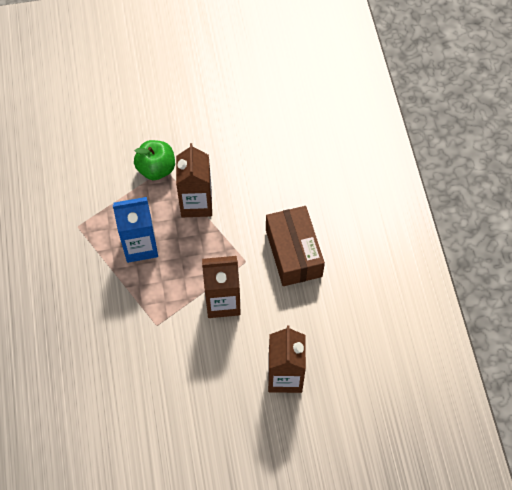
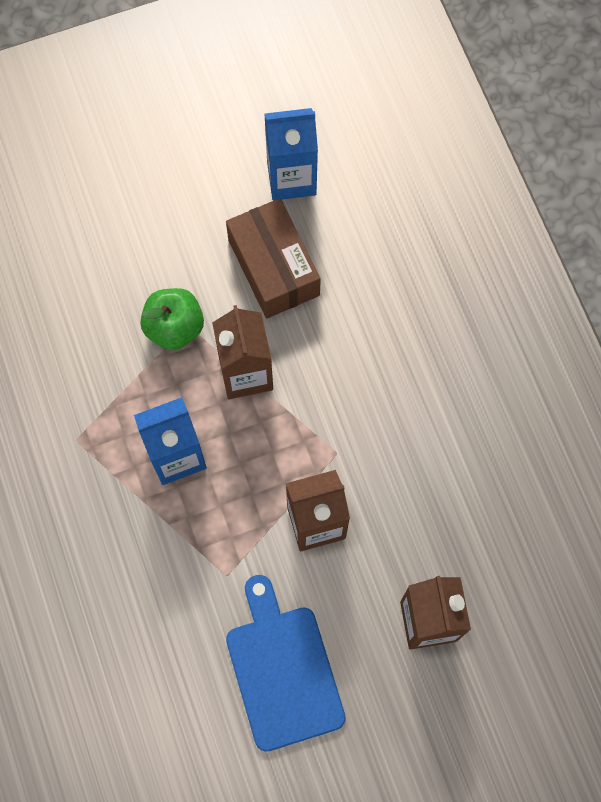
camera: 10 degrees left, 10 degrees up
brown box [266,206,325,286] -> brown box moved to [226,198,321,319]
none -> blue cutting board [226,575,346,752]
none -> blue carton [264,108,318,201]

